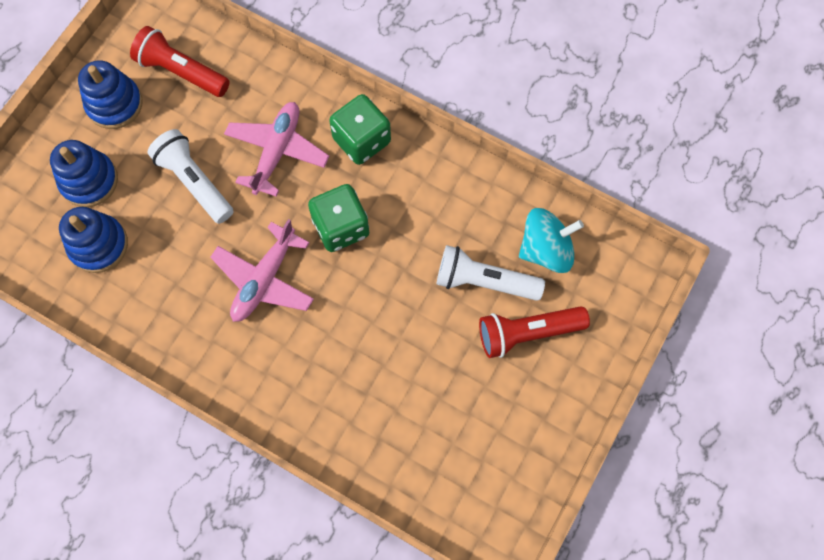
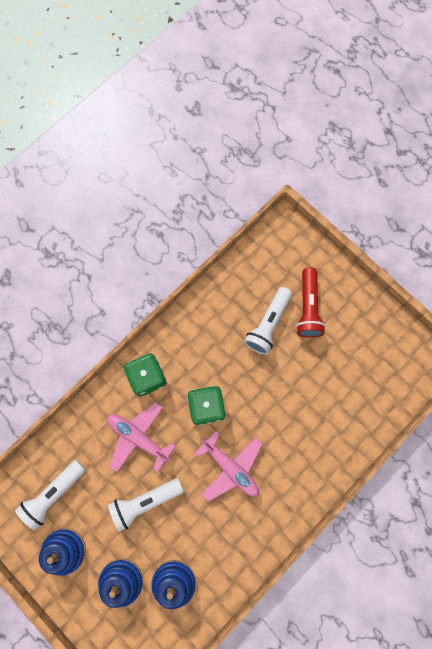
camera: 75 degrees left, 5 degrees up
red flashlight [130,26,230,97] -> white flashlight [15,460,86,530]
turquoise spinning top [519,208,584,273] -> none

